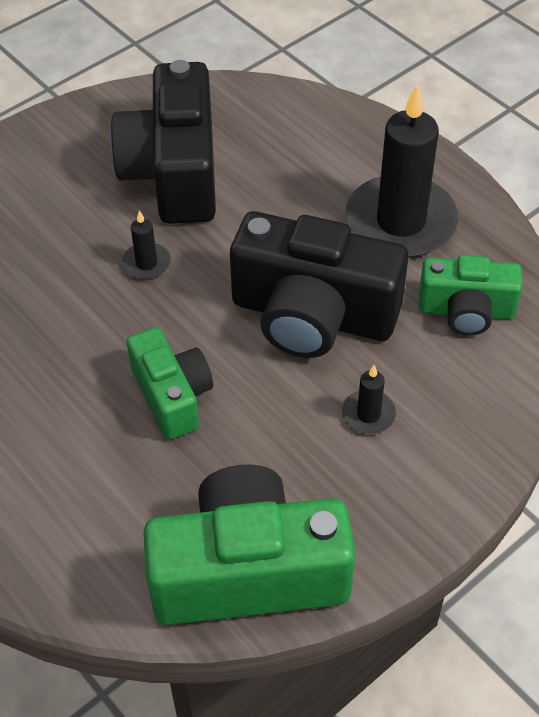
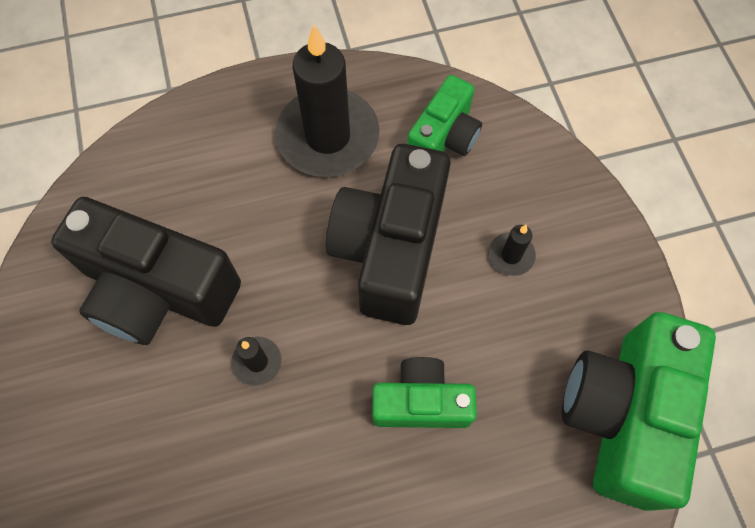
camera: 65 degrees left, 15 degrees up
black camera [230,211,409,358] -> black camera turned 150 degrees clockwise [326,144,451,325]

